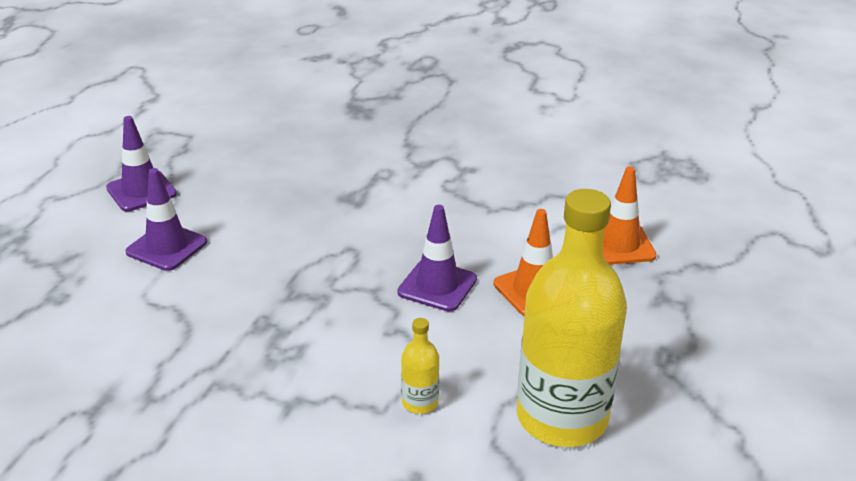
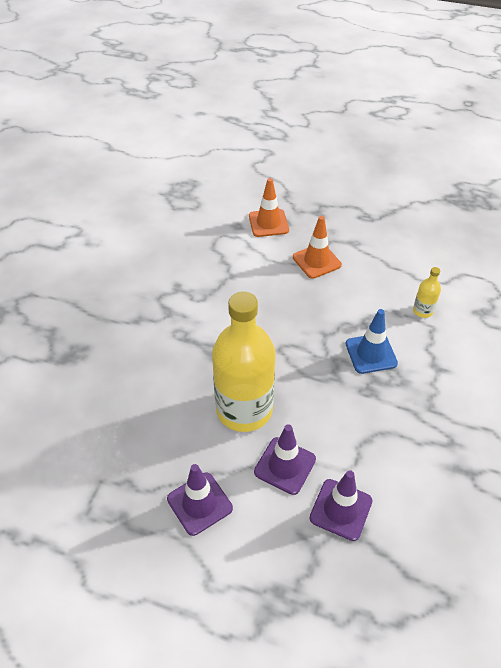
camera: 90 degrees left, 15 degrees up
purple traffic cone [397,205,477,312] -> purple traffic cone moved to [310,470,372,541]
yellow bottle [517,189,627,447] -> yellow bottle moved to [212,291,276,432]
none -> blue traffic cone [345,309,398,374]

